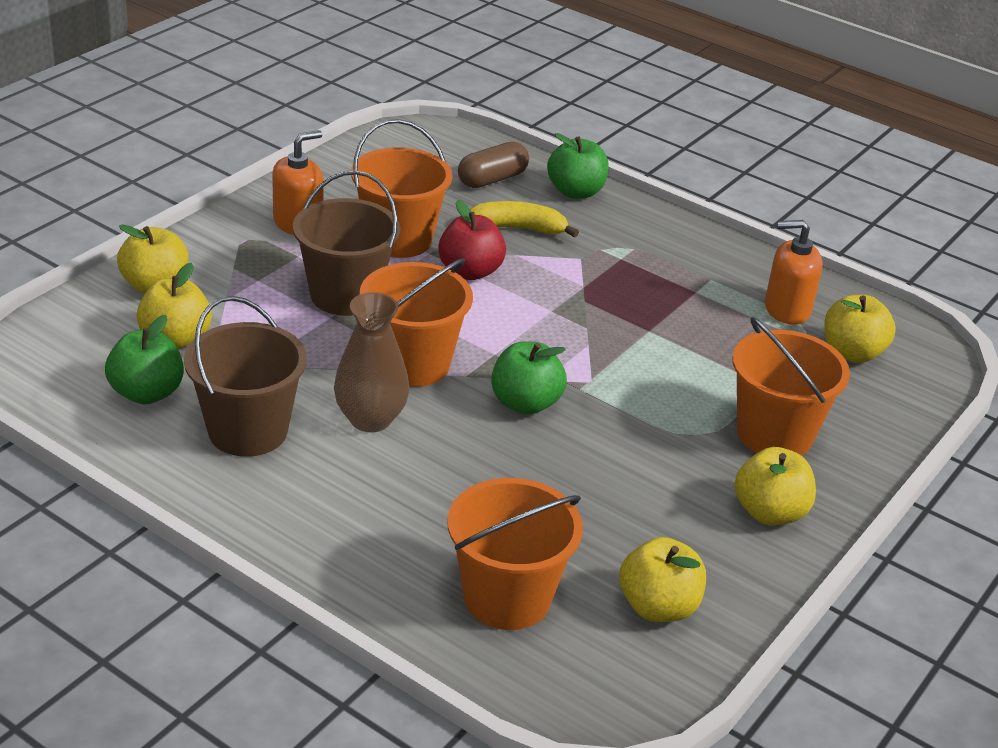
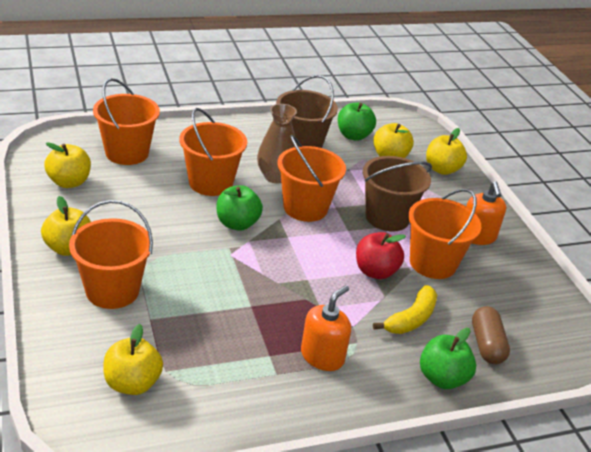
camera: 125 degrees right, 0 degrees up
orange soap dispenser [765,220,823,325] -> orange soap dispenser moved to [301,285,351,371]
none -> orange bucket [179,108,247,196]

